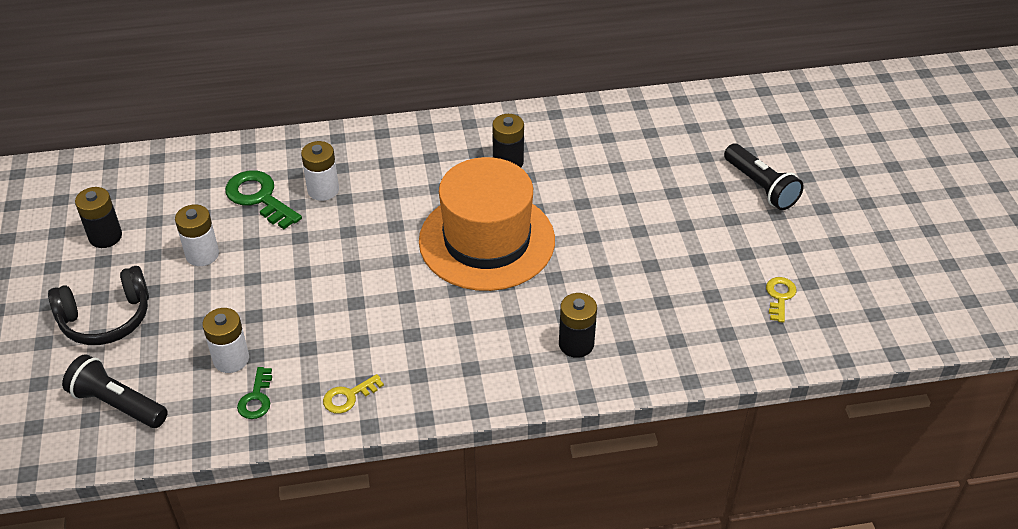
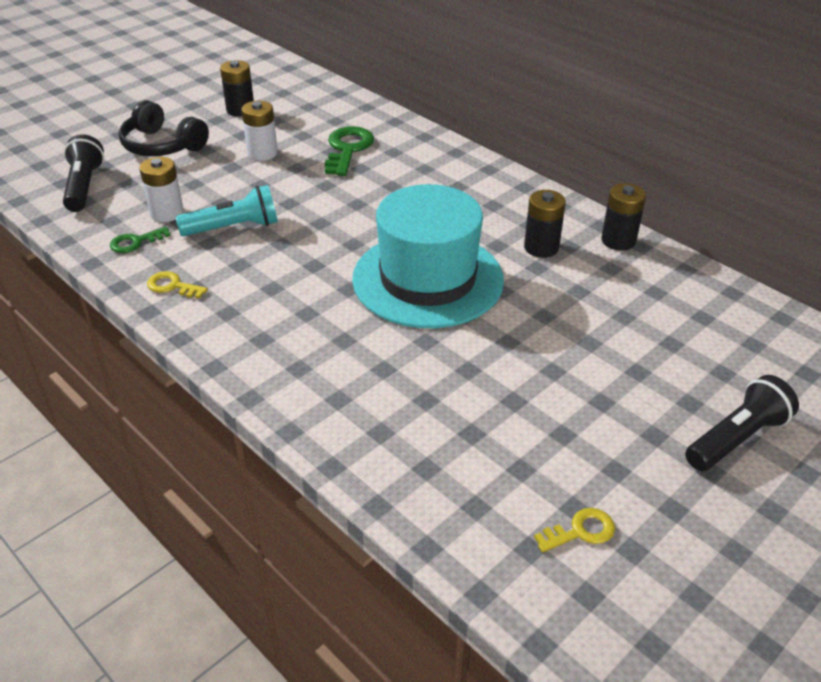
camera: 55 degrees right, 5 degrees down
white battery [301,141,339,201] -> none
orange hat [419,157,555,291] -> turquoise hat [352,184,504,328]
black battery [559,293,597,358] -> black battery moved to [601,183,646,251]
black flashlight [724,143,804,210] -> black flashlight turned 150 degrees counterclockwise [685,375,799,471]
none -> turquoise flashlight [176,185,278,236]

